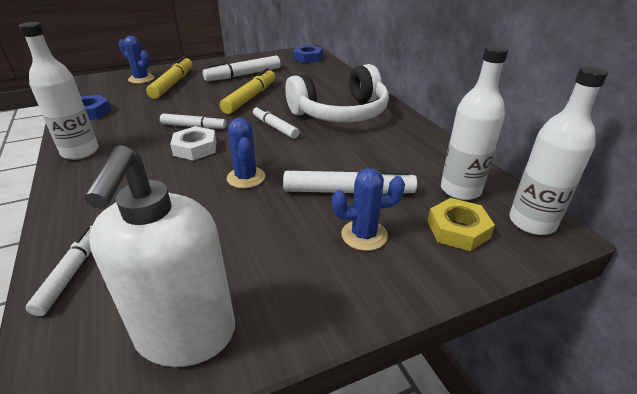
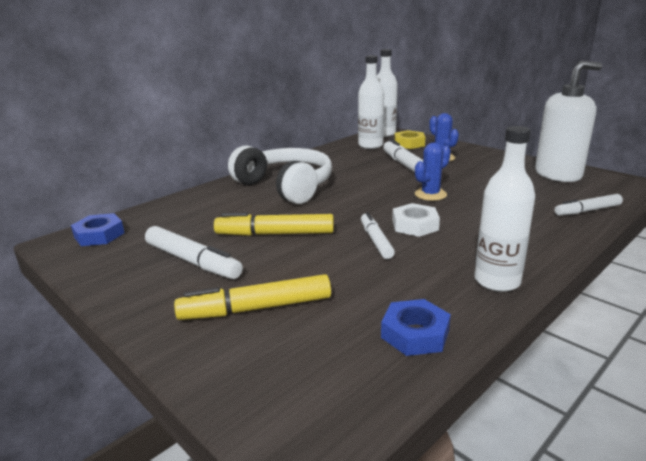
camera: 110 degrees left, 10 degrees down
blue cactus [119,36,155,84] -> none
white marker [253,106,299,139] -> none

